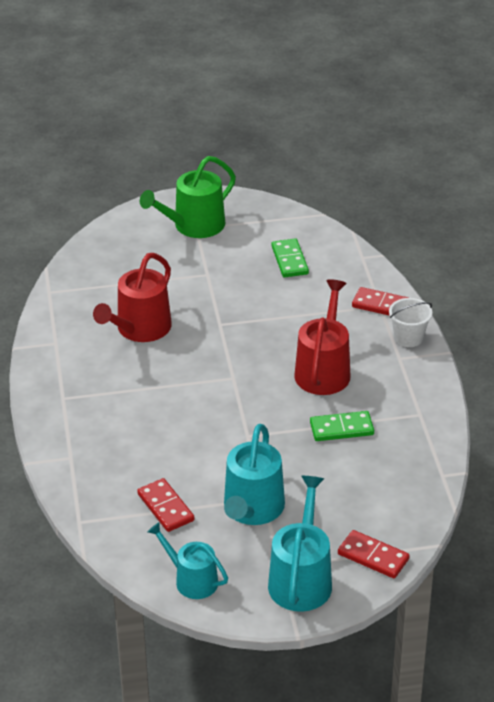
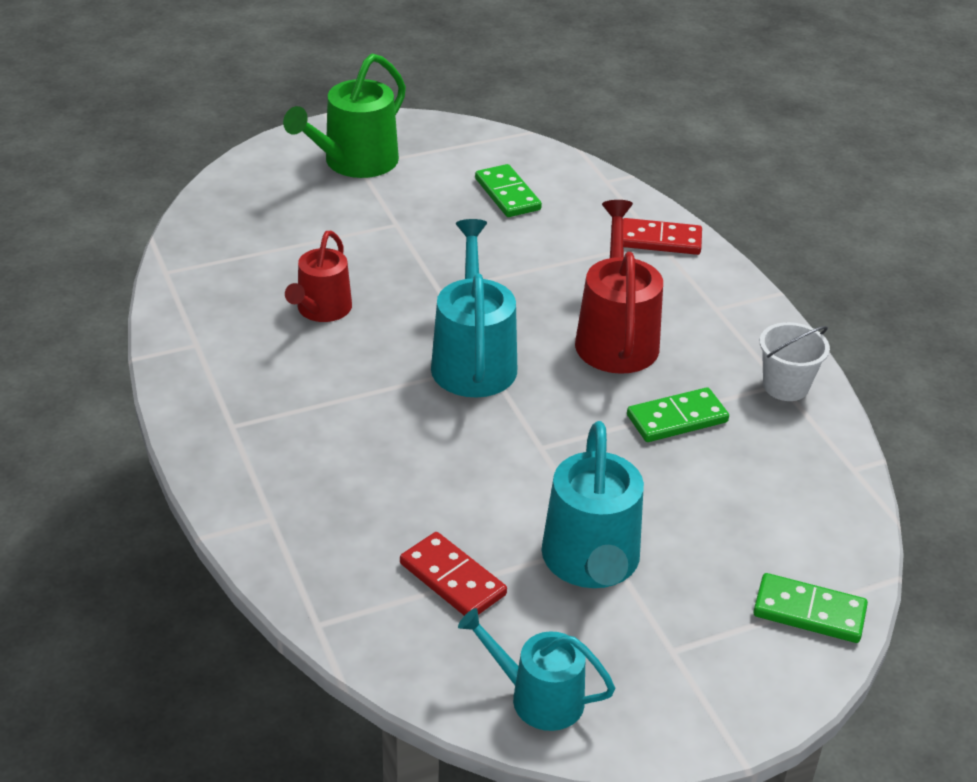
camera: 15 degrees left, 0 degrees up
red watering can [93,253,172,342] -> red watering can [285,231,352,322], size x0.66
turquoise watering can [268,476,332,612] -> turquoise watering can moved to [431,219,517,398]
red domino [338,530,410,578] -> green domino [753,573,868,643]
white bucket [389,298,432,347] -> white bucket moved to [760,322,830,401]

